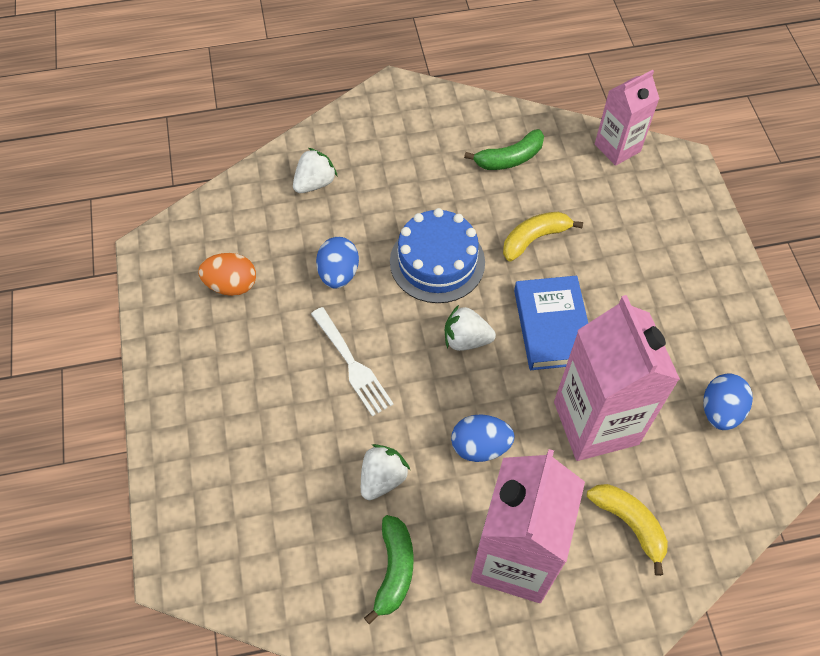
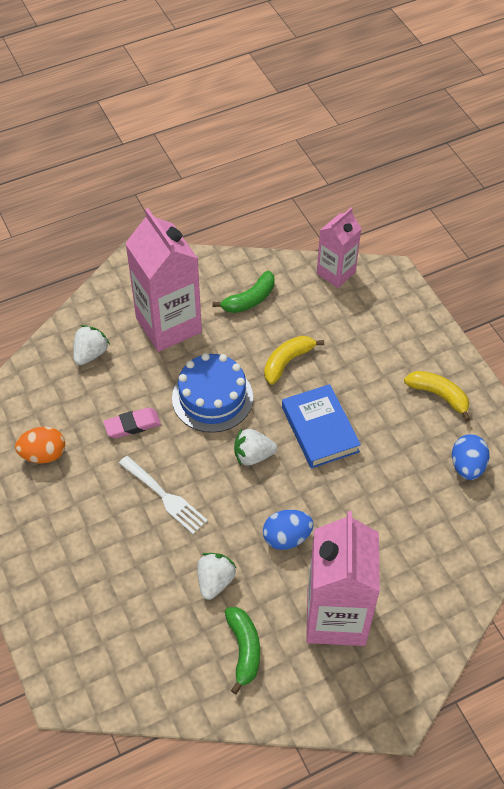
camera: 15 degrees left, 5 degrees down
blue egg [316,237,359,289] -> pink eraser [103,408,161,438]
pink carton [554,295,680,461] -> pink carton moved to [125,208,202,352]
yellow banana [587,484,668,576] -> yellow banana moved to [404,371,470,421]

